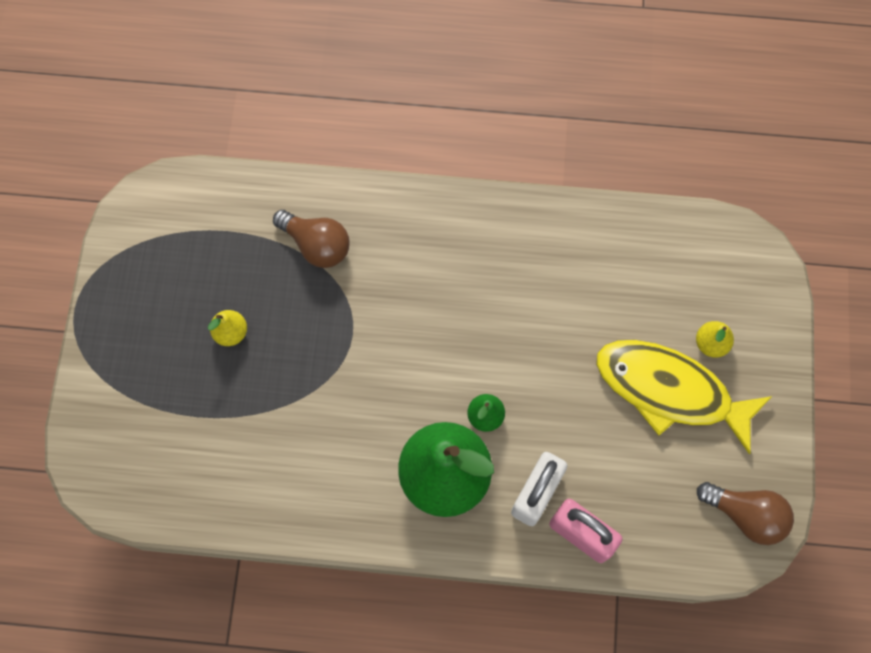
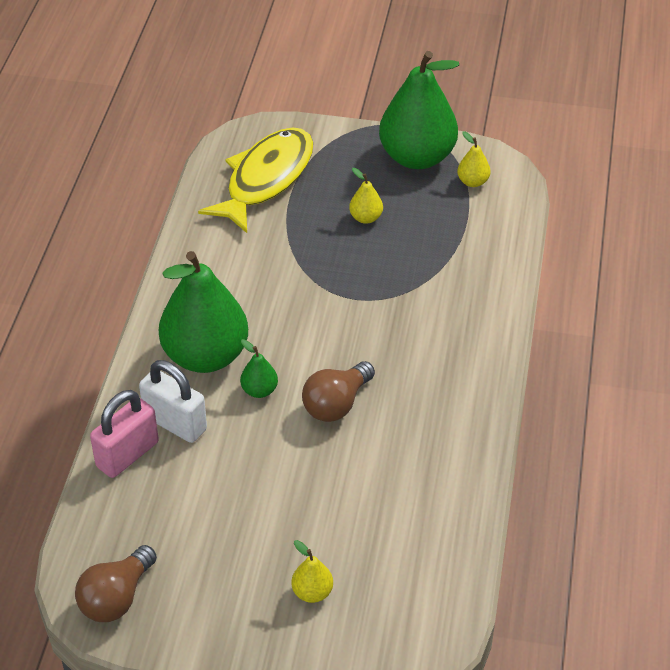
camera: 95 degrees right, 25 degrees down
brown light bulb [273,210,349,268] -> brown light bulb moved to [302,361,375,422]
yellow fish [596,340,772,454] -> yellow fish moved to [198,127,313,233]
none -> green pear [379,51,459,169]
none -> yellow pear [457,131,491,187]

